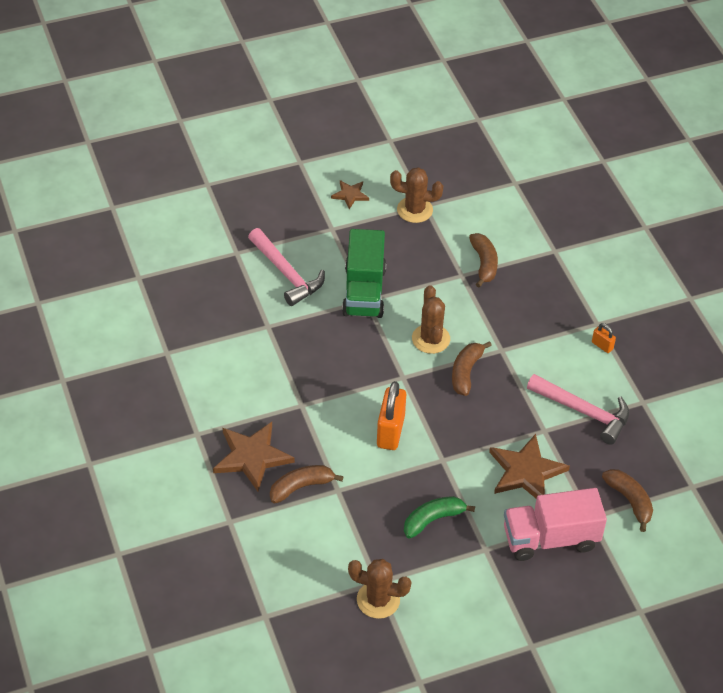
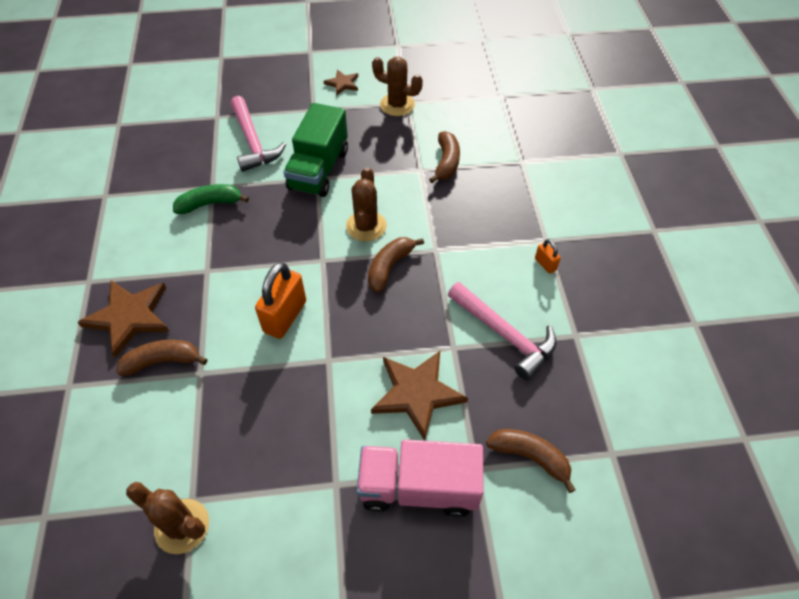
camera: 15 degrees right, 5 degrees up
green banana [404,496,475,539] -> green banana moved to [173,184,249,214]
brown banana [602,469,653,532] -> brown banana turned 45 degrees counterclockwise [486,429,576,493]

